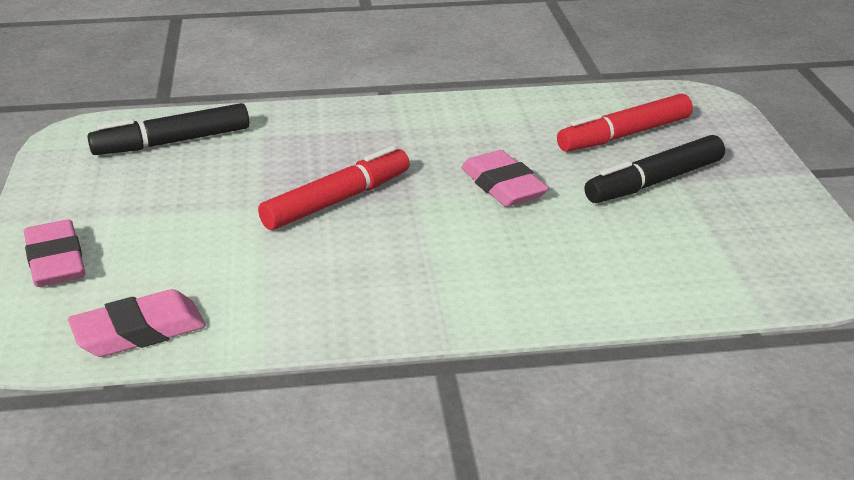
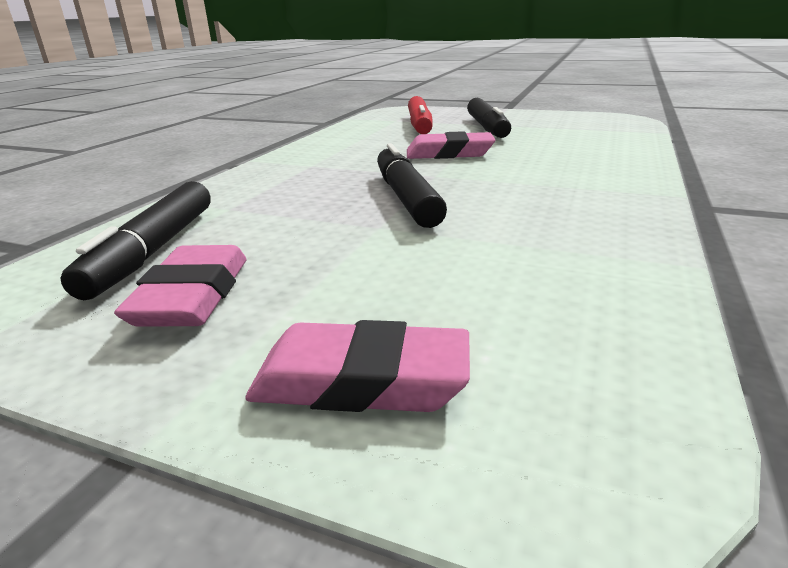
camera: 60 degrees left, 5 degrees down
pink eraser [68,289,206,357] -> pink eraser moved to [114,245,246,327]
red marker [258,146,410,230] -> black marker [377,143,447,228]

